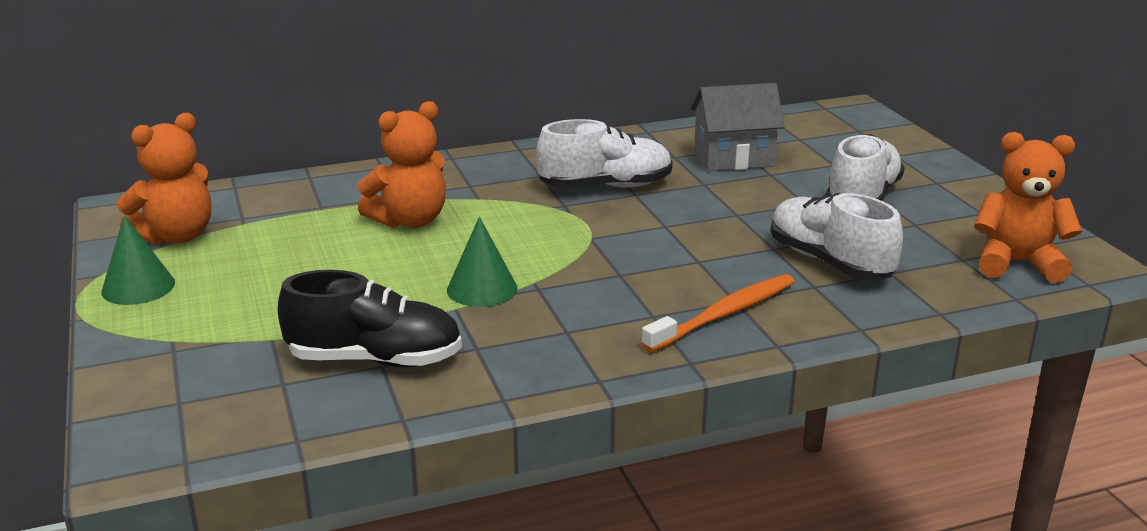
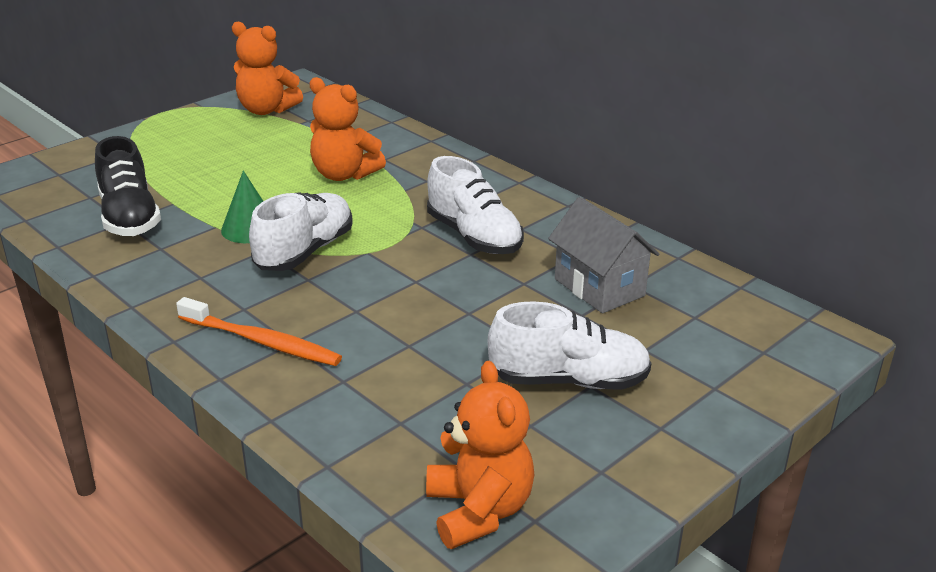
camera: 65 degrees right, 5 degrees up
green cone [101,215,175,305] -> none
white shoe [771,193,903,280] -> white shoe moved to [249,192,353,271]

